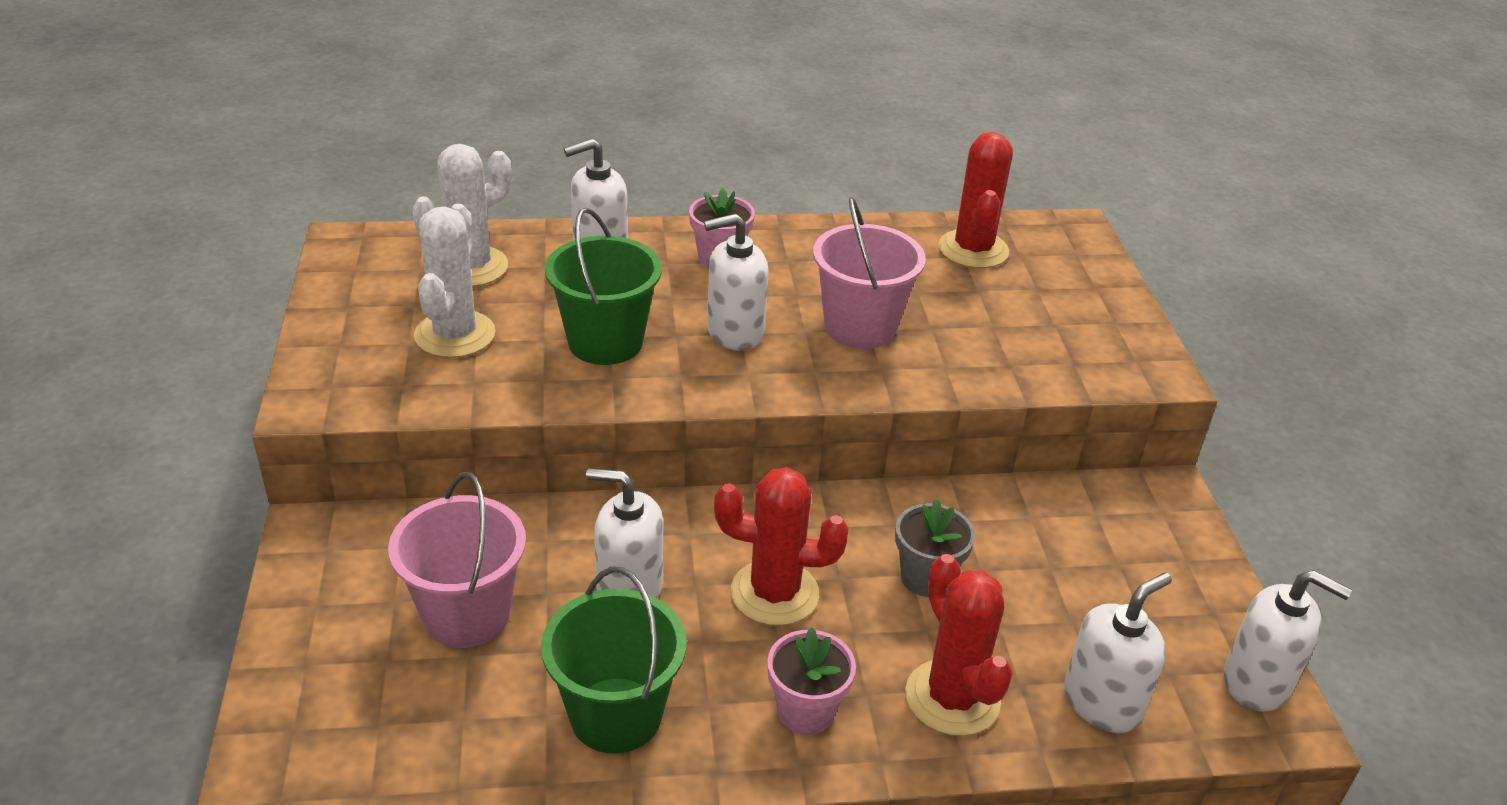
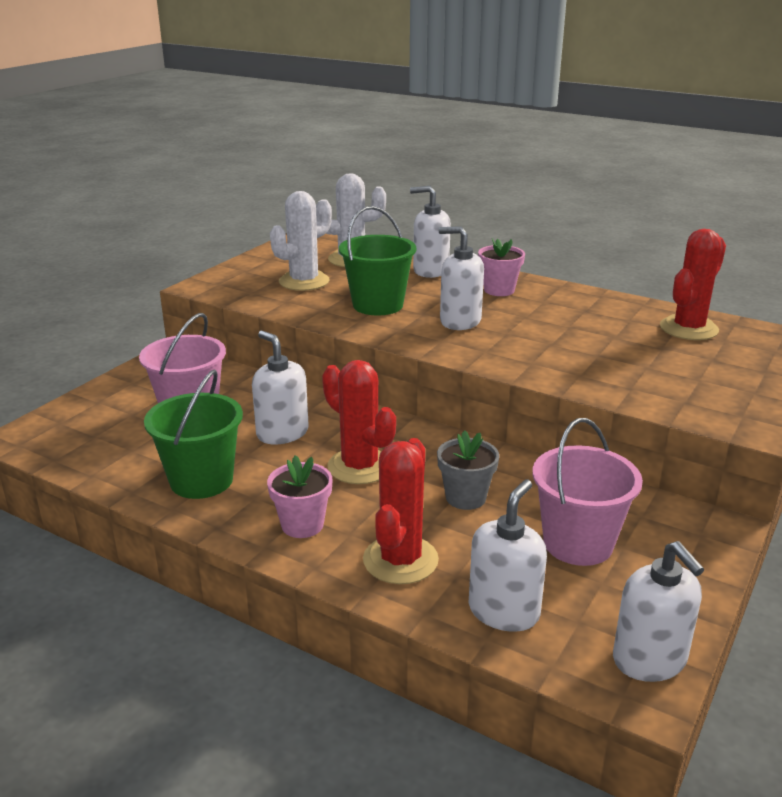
camera: 40 degrees right, 10 degrees down
pink bucket [813,197,926,349] -> pink bucket moved to [532,418,643,566]
white soap dispenser [1064,572,1172,733] -> white soap dispenser turned 60 degrees counterclockwise [469,480,547,632]

